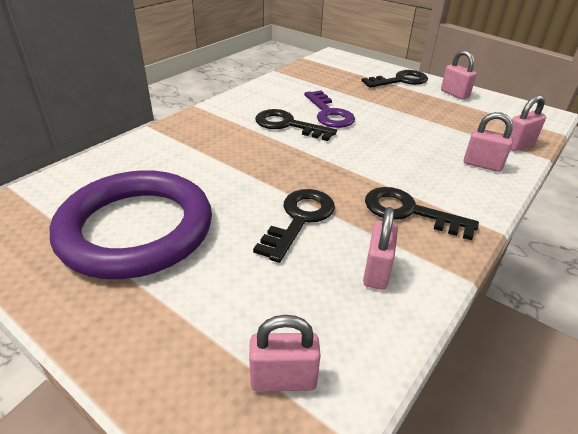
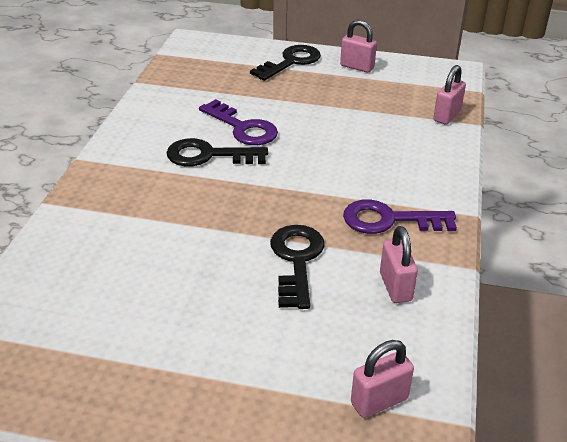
camera: 25 degrees left, 0 degrees up
purple ring [50,170,212,279] -> none
black key [365,187,479,240] -> purple key [343,200,457,234]
pink padlock [464,112,513,172] -> none

